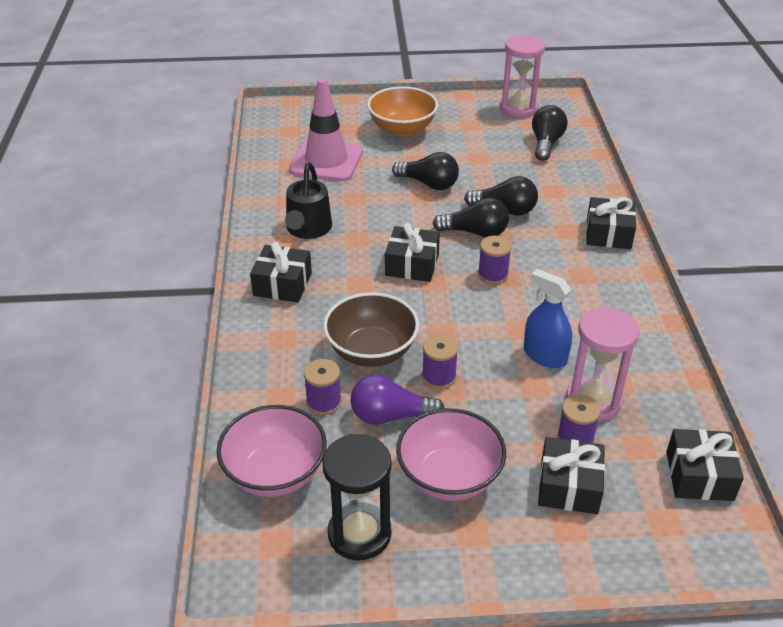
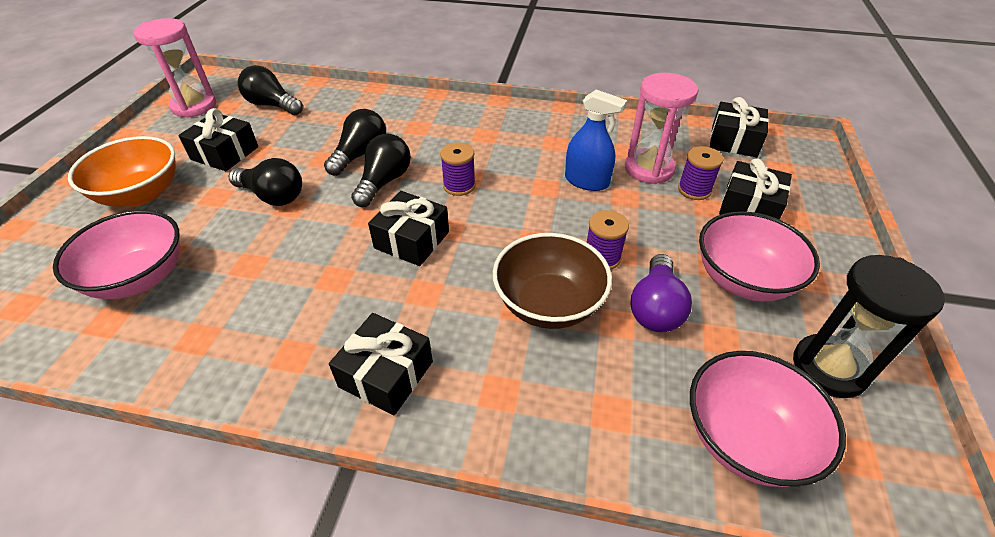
camera: 75 degrees left, 5 degrees up
black watering can [285,162,332,239] -> none
pink traffic cone [289,78,363,181] -> pink bowl [53,210,180,299]
purple spool [304,359,342,415] -> none
black light bulb [392,152,459,190] -> black light bulb turned 75 degrees clockwise [229,158,302,206]
blue spray bottle [524,269,572,368] -> blue spray bottle turned 120 degrees counterclockwise [565,89,627,191]
black gift [586,197,636,249] -> black gift moved to [178,108,258,171]

